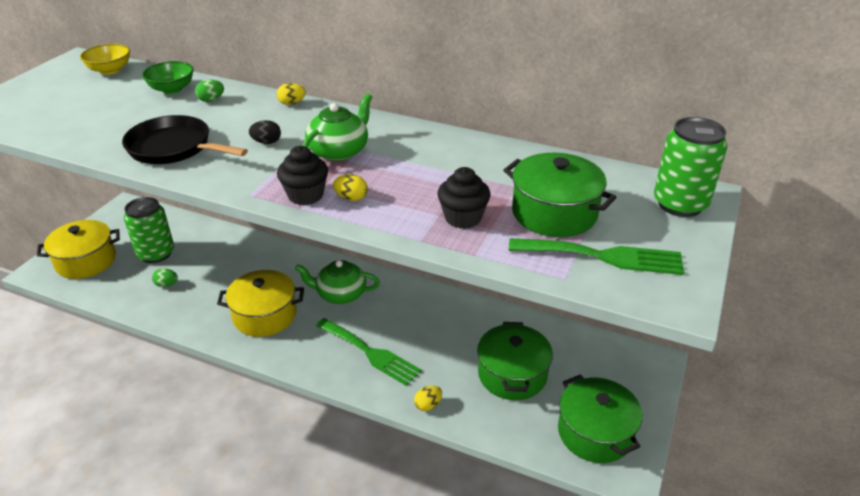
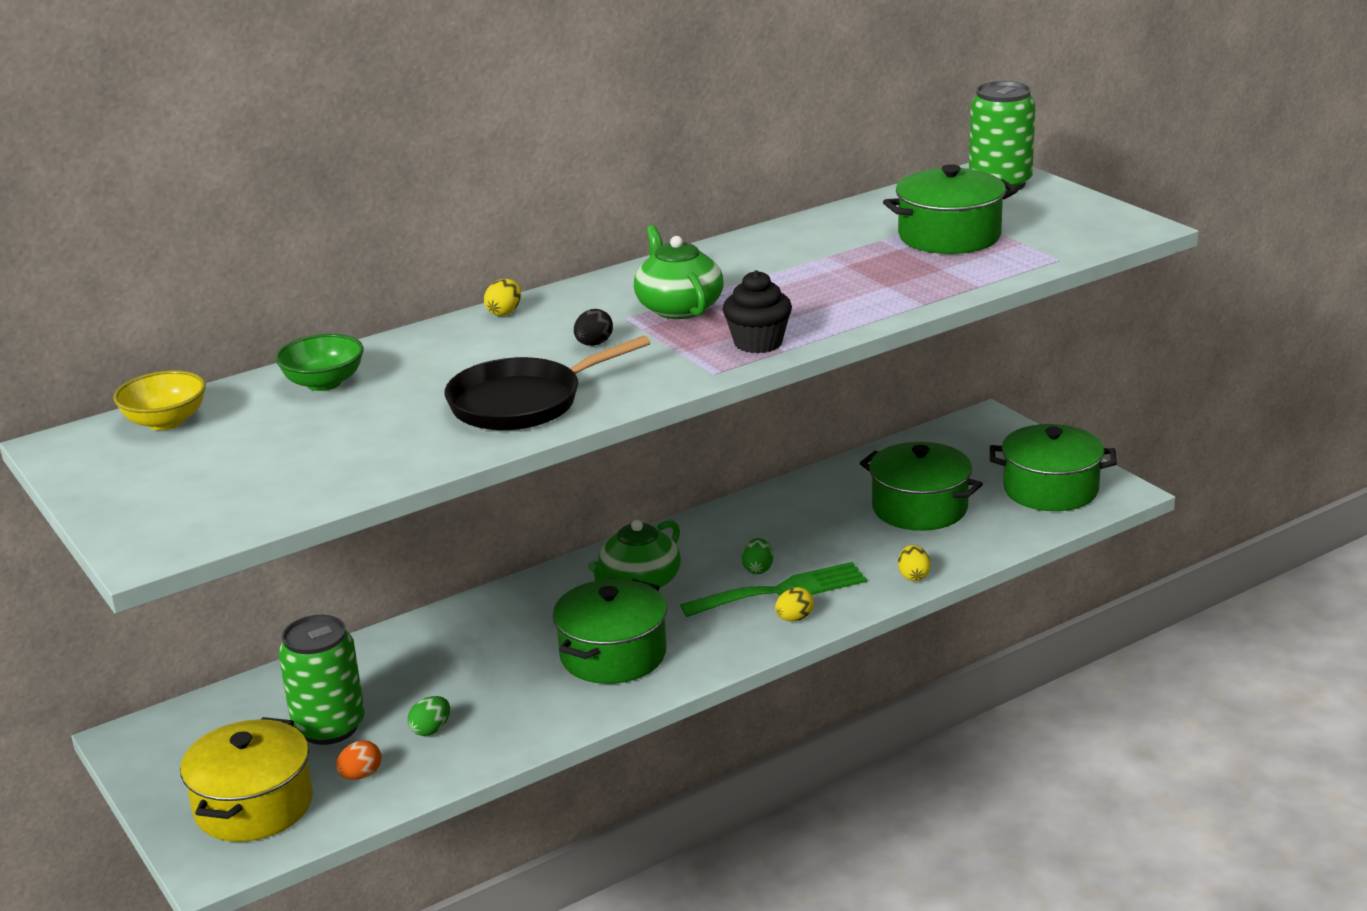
camera: 55 degrees left, 10 degrees down
green egg [195,80,224,102] -> green egg moved to [742,538,773,574]
yellow pot [217,270,304,337] -> green pot [553,579,667,684]
yellow egg [333,174,368,201] -> yellow egg moved to [775,587,814,621]
black cupcake [437,167,491,229] -> none
green fork [509,238,685,275] -> none
none -> orange egg [335,741,382,780]

